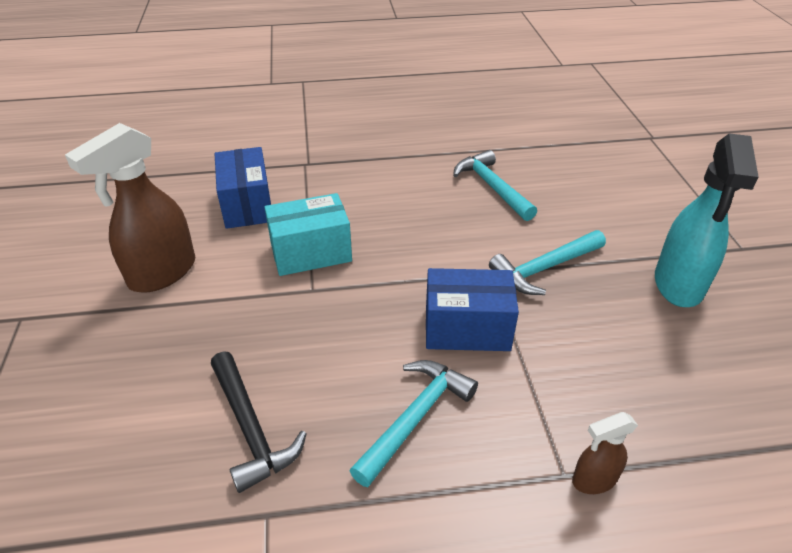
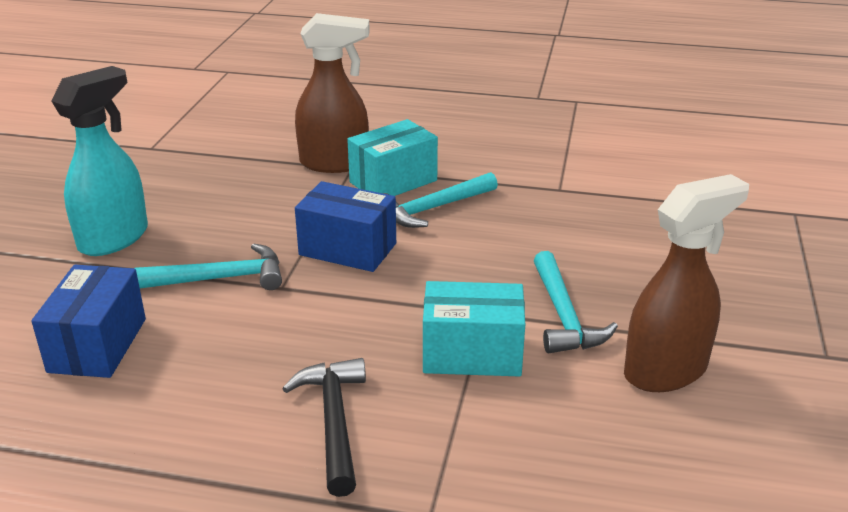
camera: 160 degrees left, 10 degrees down
black hammer [211,351,307,493] -> black hammer moved to [282,358,366,497]
blue box [215,147,271,229] -> blue box moved to [31,265,146,378]
turquoise hammer [453,150,537,221] -> turquoise hammer moved to [534,251,618,353]
brown spray bottle [572,412,638,494] -> brown spray bottle [295,13,370,173], size x2.03
none -> turquoise box [347,119,438,196]

